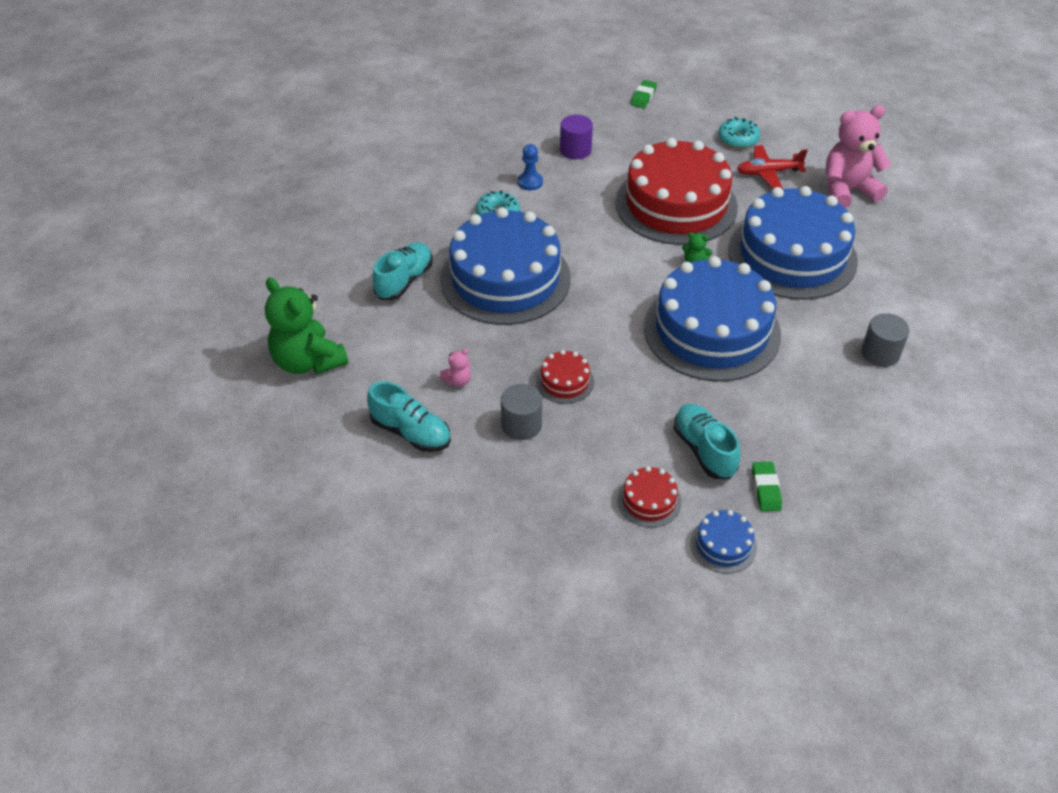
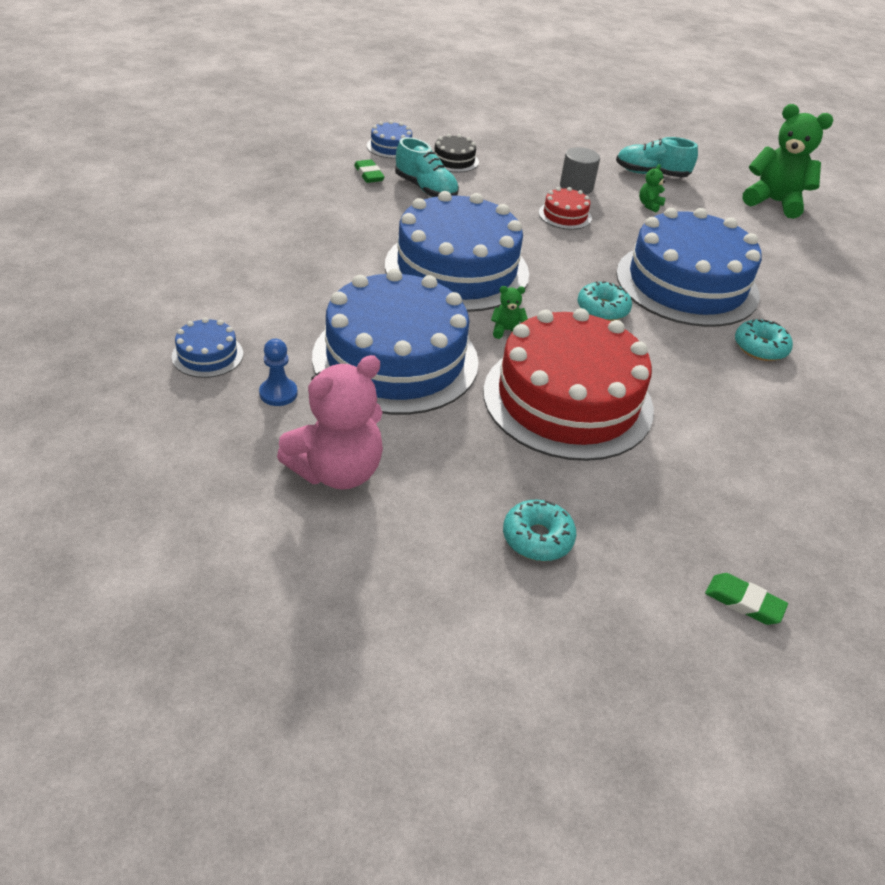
camera: 155 degrees right, 5 degrees down
turquoise shoe [373,242,433,300] -> none
pink teddy bear [440,349,471,387] -> green teddy bear [639,164,666,213]
blue pawn [518,144,543,191] -> blue pawn moved to [259,339,297,406]
purple cylinder [560,114,593,159] -> none
red cake [617,466,681,527] -> black cake [434,134,479,173]
green eraser [631,80,657,108] -> green eraser turned 60 degrees counterclockwise [705,573,788,625]
red plane [737,145,808,189] -> none
grey cylinder [861,313,910,367] -> none
none -> blue cake [172,318,243,378]
none -> turquoise donut [577,281,632,321]

